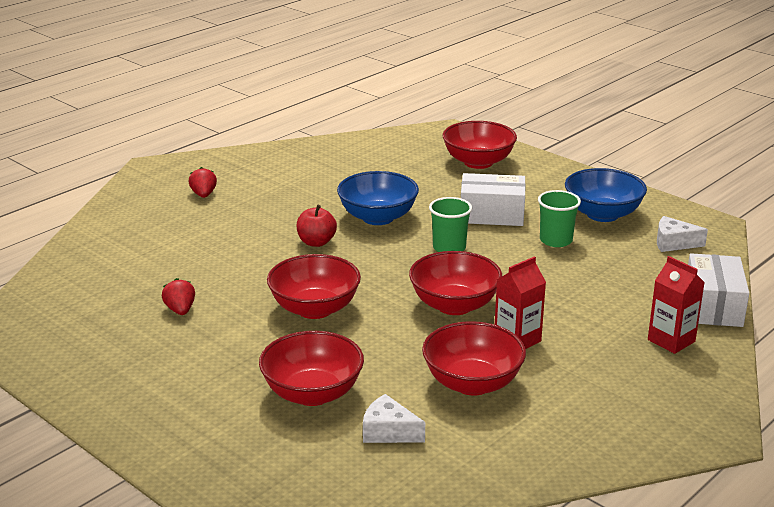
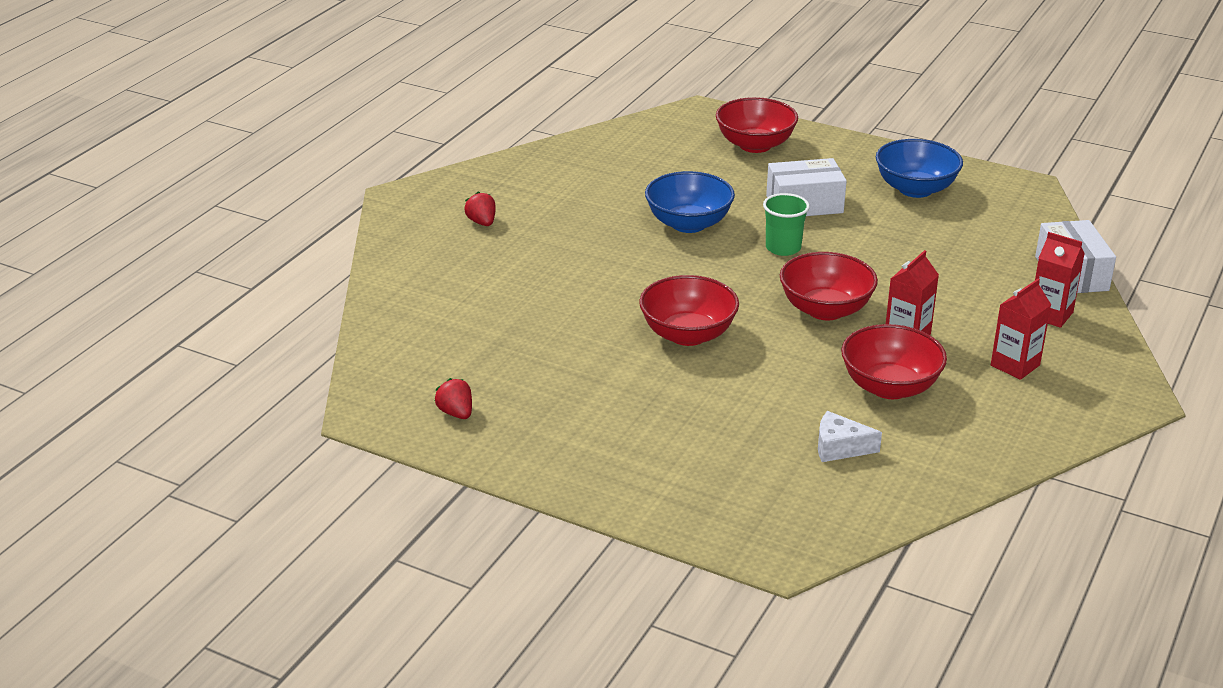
camera: 15 degrees left, 5 degrees up
red strawberry [162,278,195,315] -> red strawberry moved to [435,378,472,419]
red bowl [259,331,364,406] -> none
red apple [296,205,337,247] -> none
green cup [538,190,581,247] -> none
white cheese [657,216,708,252] -> none
none -> red carton [991,278,1051,380]

